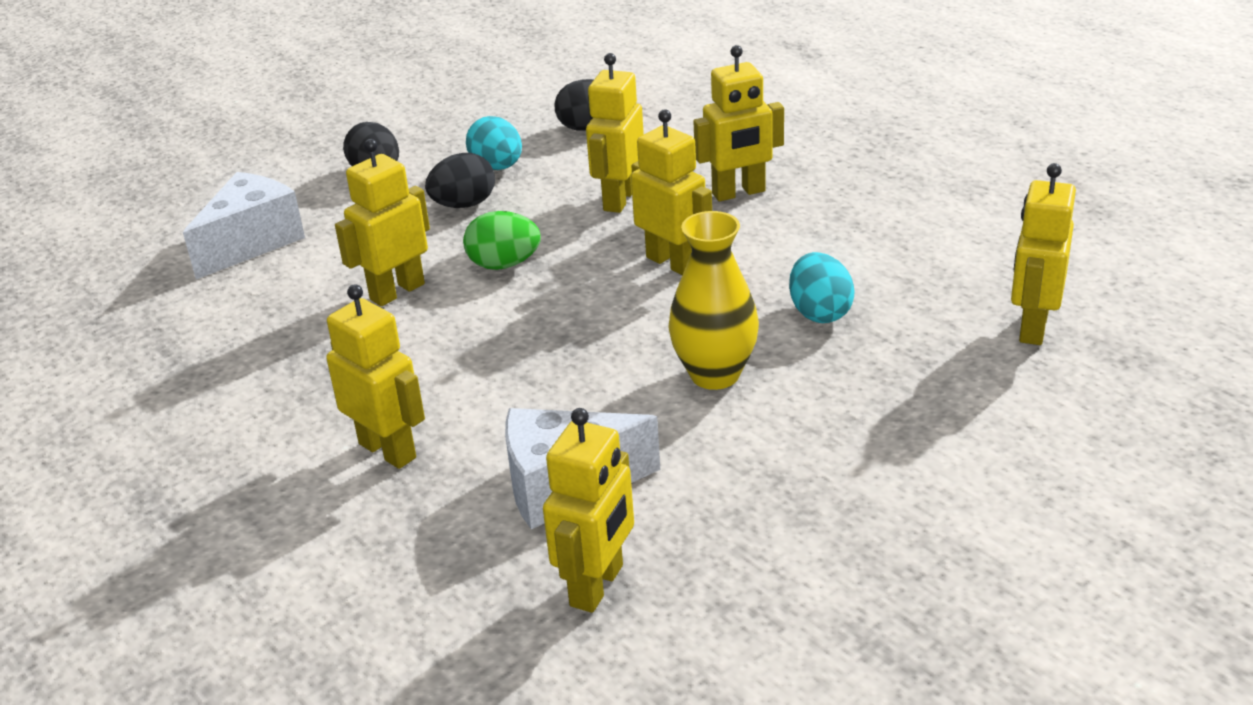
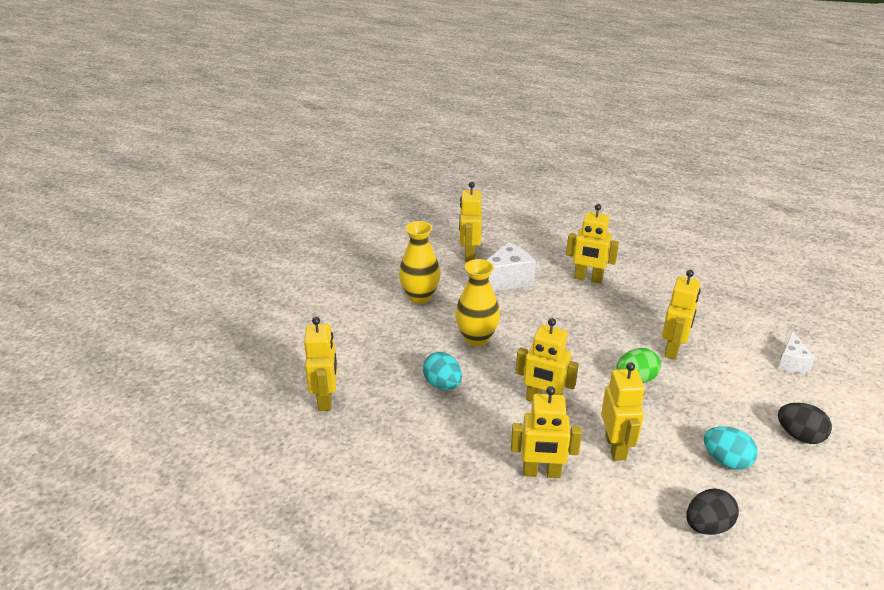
camera: 155 degrees right, 0 degrees up
white cheese [183,172,305,279] -> white cheese [778,331,815,373], size x0.60
black egg [425,153,495,208] -> none
yellow robot [693,45,784,201] -> yellow robot turned 135 degrees counterclockwise [511,386,582,478]
none -> yellow vase [399,221,441,304]

